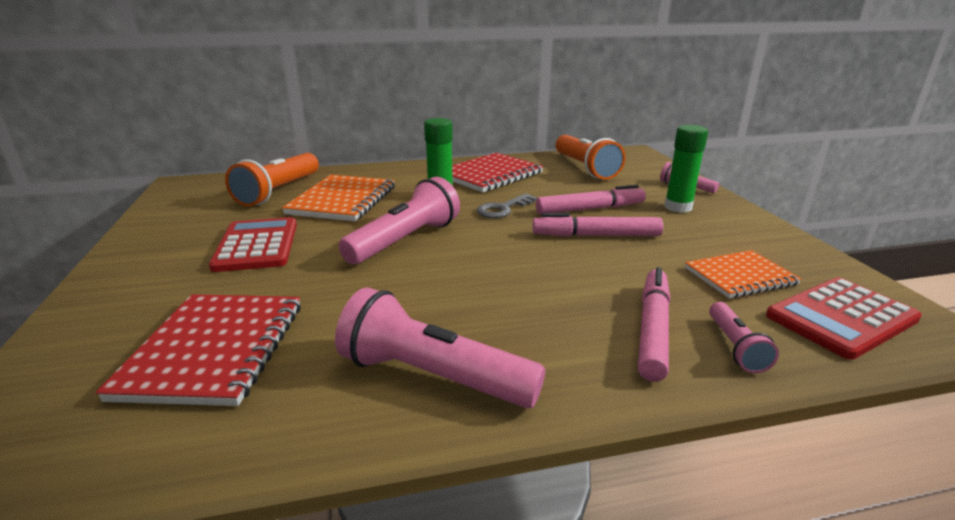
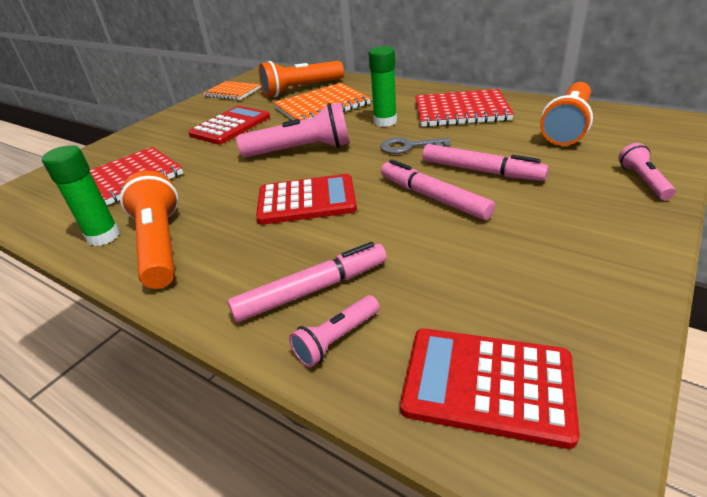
camera: 50 degrees right, 10 degrees up
pink flashlight [335,287,546,408] -> orange flashlight [120,171,179,289]
green glue stick [664,125,708,213] -> green glue stick moved to [42,145,120,246]
orange notebook [685,250,802,298] -> orange notebook moved to [203,81,261,100]
none -> red calculator [256,174,357,225]

